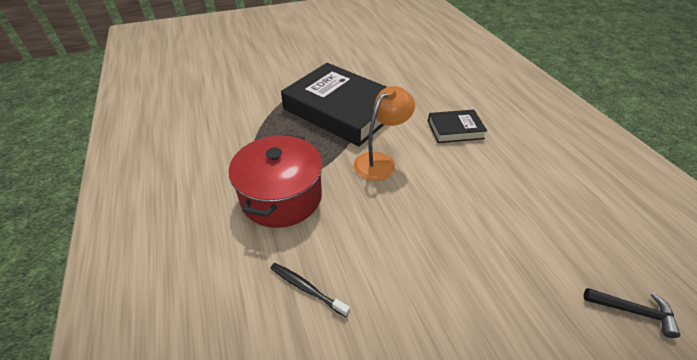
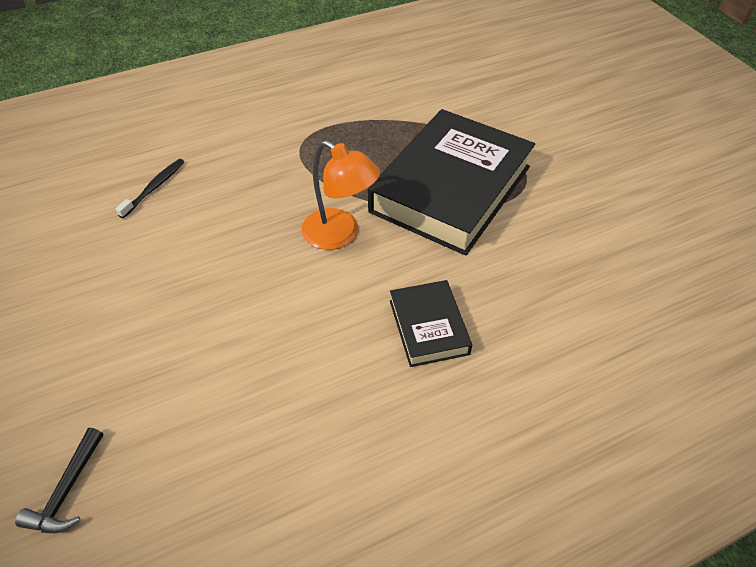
camera: 85 degrees right, 5 degrees up
red pot [229,134,322,228] -> none

